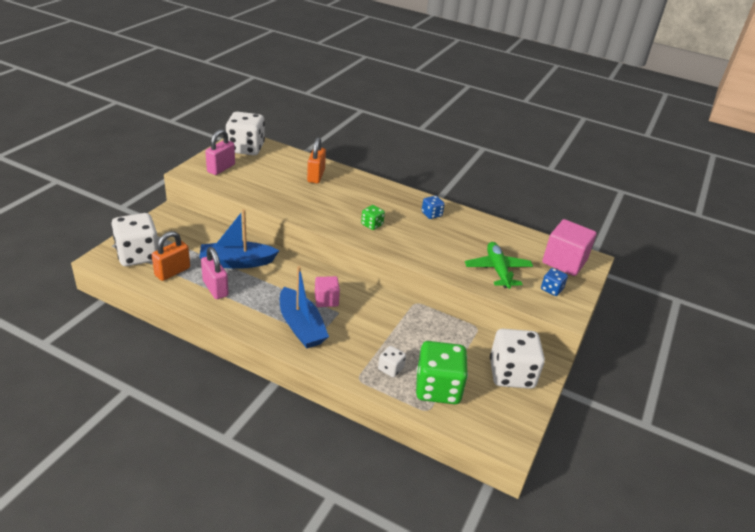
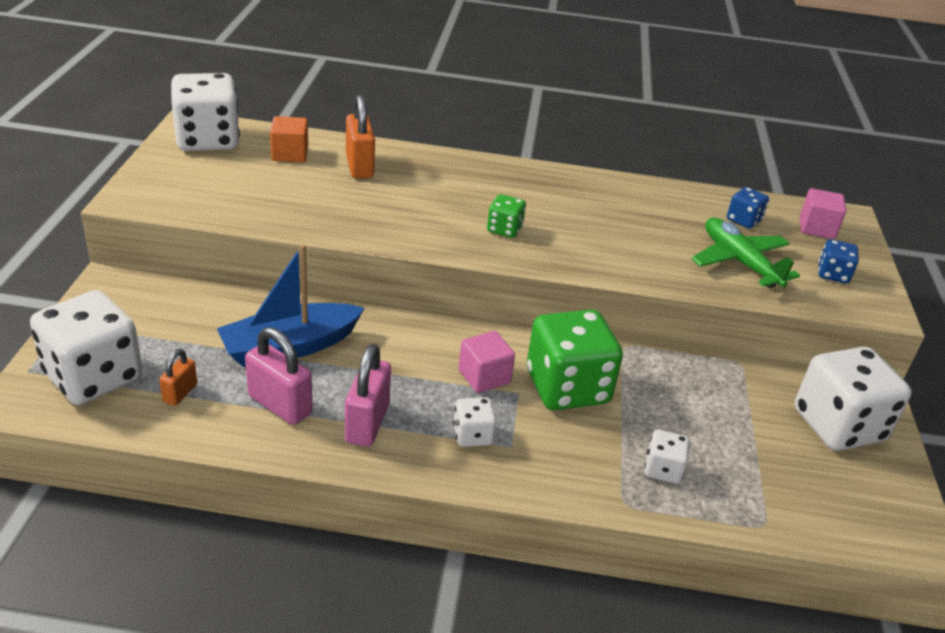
camera: 20 degrees left, 0 degrees up
orange padlock [152,231,190,281] -> orange padlock [159,349,197,406], size x0.57
pink padlock [205,129,235,175] -> pink padlock moved to [345,344,391,447]
blue boat [280,266,329,348] -> white dice [453,397,497,447]
green dice [416,341,468,404] -> green dice moved to [527,309,623,410]
blue dice [422,196,445,219] -> blue dice moved to [727,187,769,229]
pink cube [542,219,597,276] -> pink cube [800,188,846,239], size x0.59
none -> orange cube [270,116,308,162]

